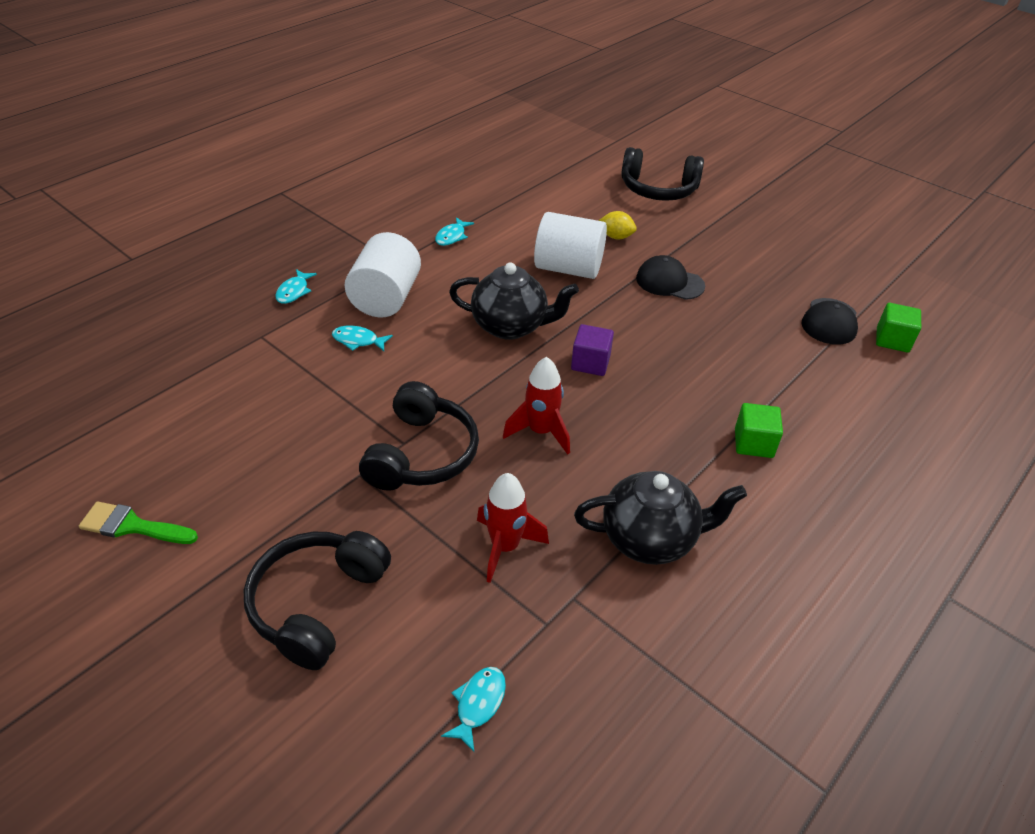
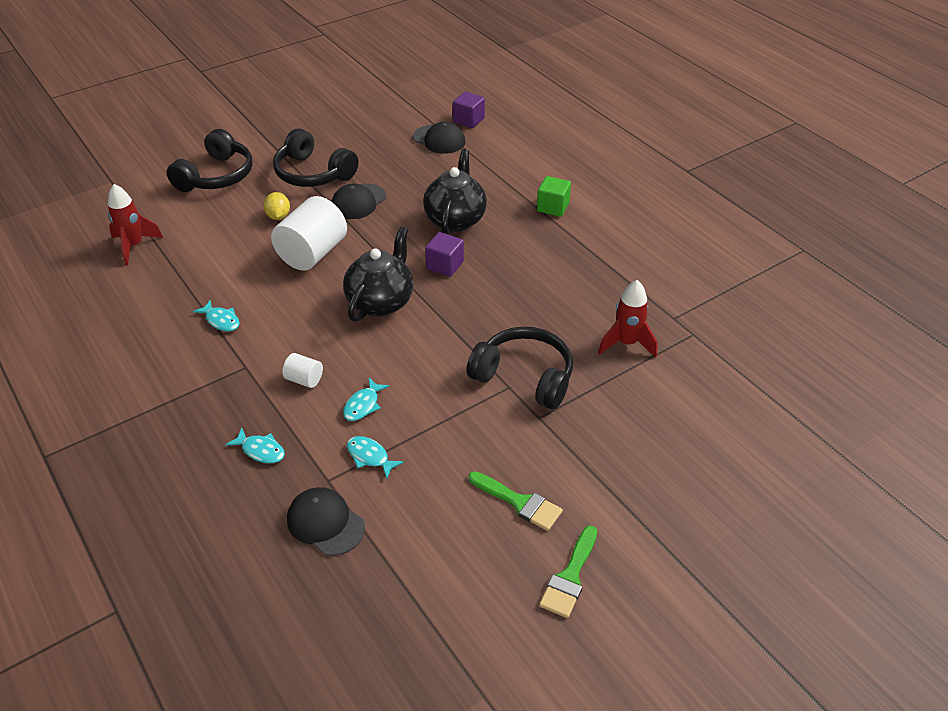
camera: 75 degrees left, 0 degrees up
black headphones [244,531,391,670] -> black headphones moved to [273,128,358,187]
white cylinder [345,232,421,317] -> white cylinder [282,353,323,388], size x0.46
turquoise fish [441,667,506,752] -> turquoise fish moved to [347,436,404,479]
red rocket [503,357,570,454] -> red rocket moved to [108,184,163,265]
black teapot [574,471,747,565] -> black teapot moved to [423,149,487,235]
yellow lemon [598,211,637,239] -> yellow lemon turned 45 degrees counterclockwise [263,192,290,220]
green cube [876,303,921,352] -> purple cube [453,91,485,128]
none -> black cap [287,487,365,556]
none -> green brush [469,471,563,531]

